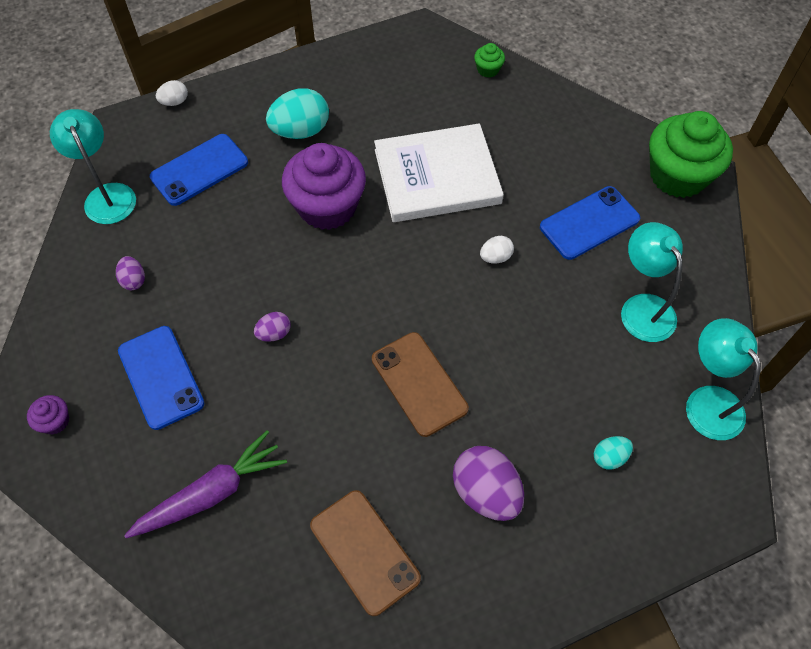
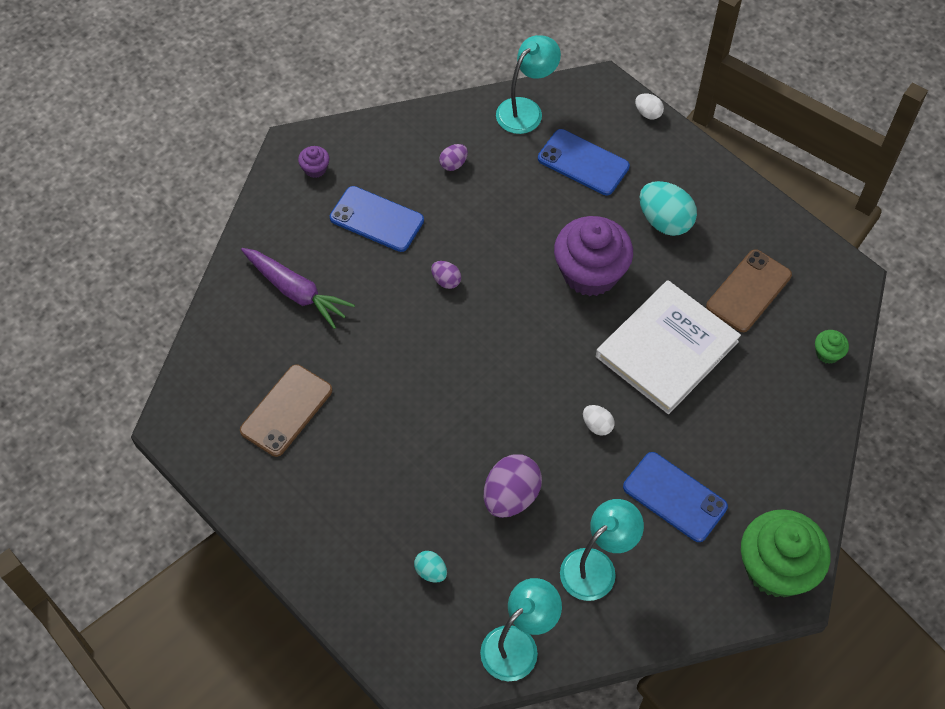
camera: 70 degrees right, 0 degrees up
blue phone [118,326,204,430] -> blue phone turned 75 degrees clockwise [330,186,424,252]
brown phone [372,332,469,437] -> brown phone moved to [706,249,792,332]
white book [374,123,504,222] -> white book turned 75 degrees clockwise [596,280,741,414]
purple egg [453,446,524,521] -> purple egg moved to [484,454,542,518]

